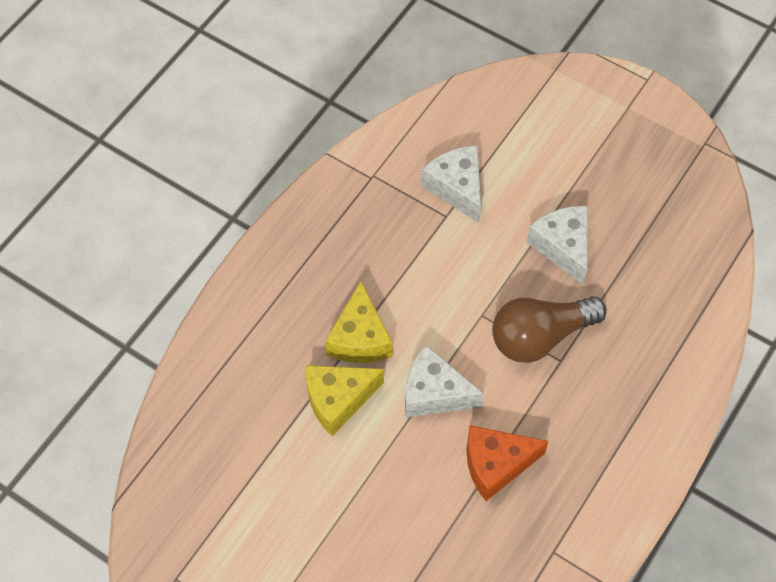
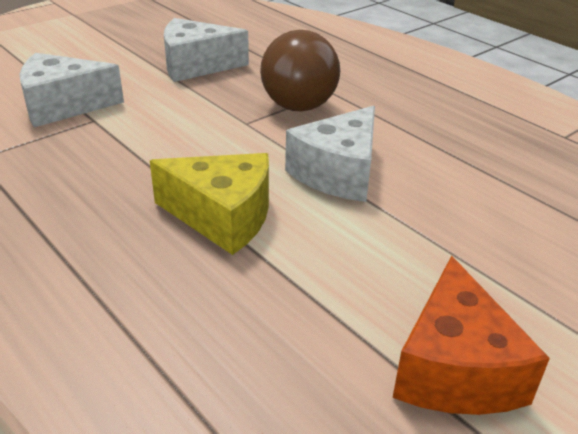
camera: 75 degrees left, 25 degrees down
yellow cheese [306,365,384,436] -> none
orange cheese [466,425,548,501] -> orange cheese moved to [393,256,550,415]

